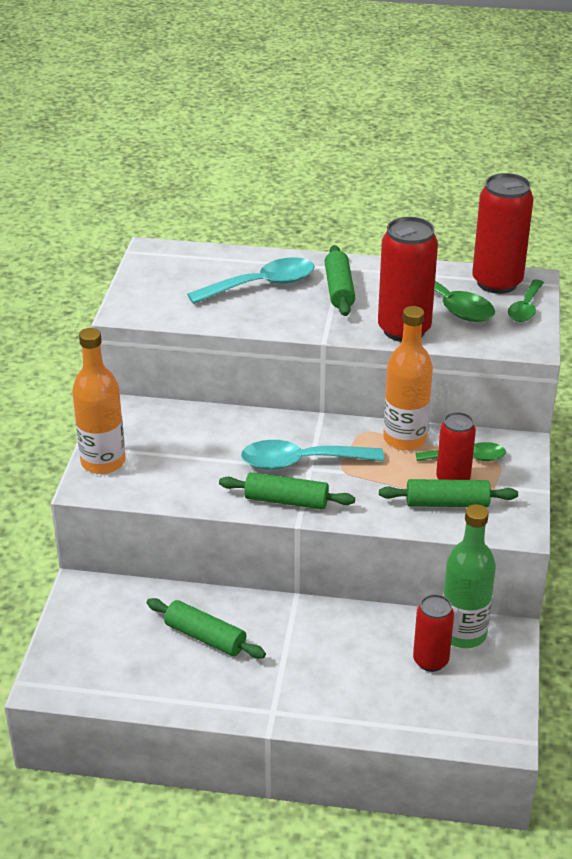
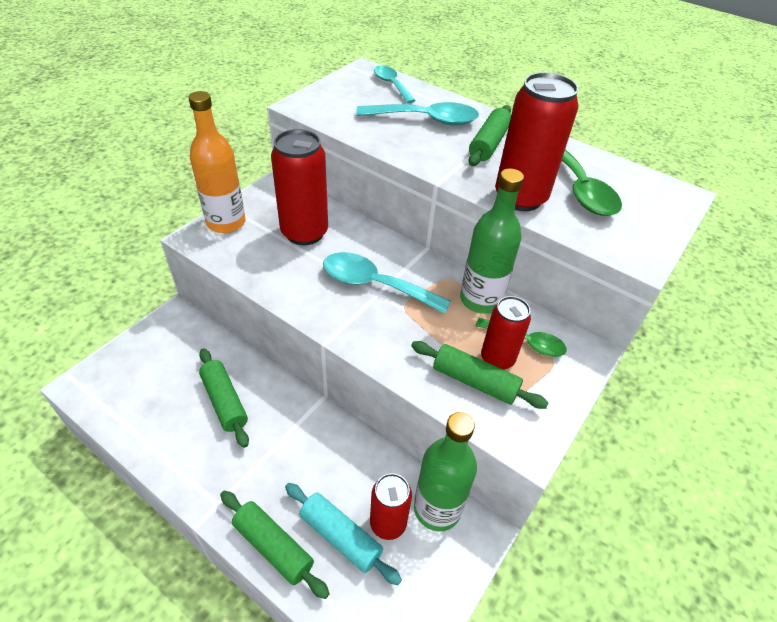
camera: 25 degrees right, 10 degrees up
green rolling pin [219,472,355,510] -> green rolling pin moved to [220,491,330,599]
orange bottle [383,306,433,450] -> green bottle [460,169,524,314]
red can [472,173,534,294] -> red can moved to [271,129,328,245]
green spoon [508,279,544,322] -> none
none -> turquoise rolling pin [285,483,402,585]
none -> turquoise spoon [374,65,416,103]

